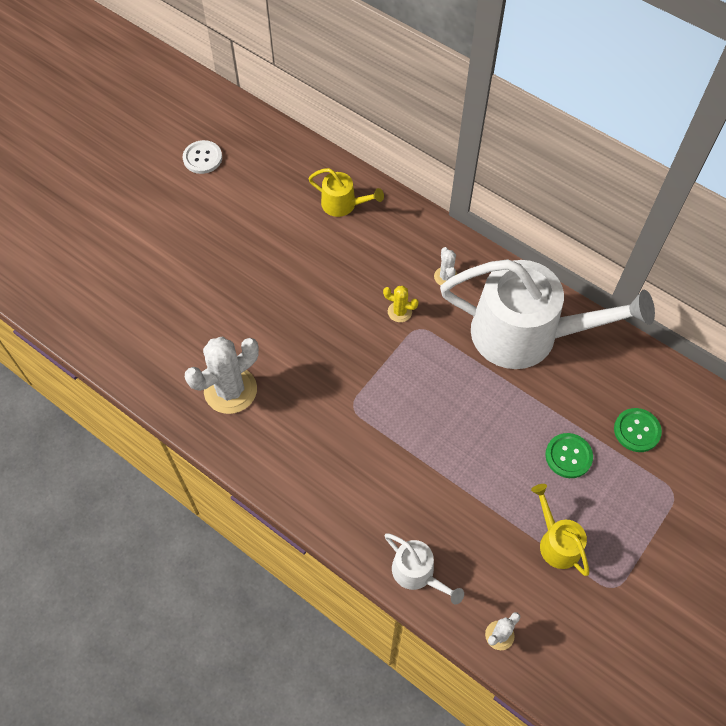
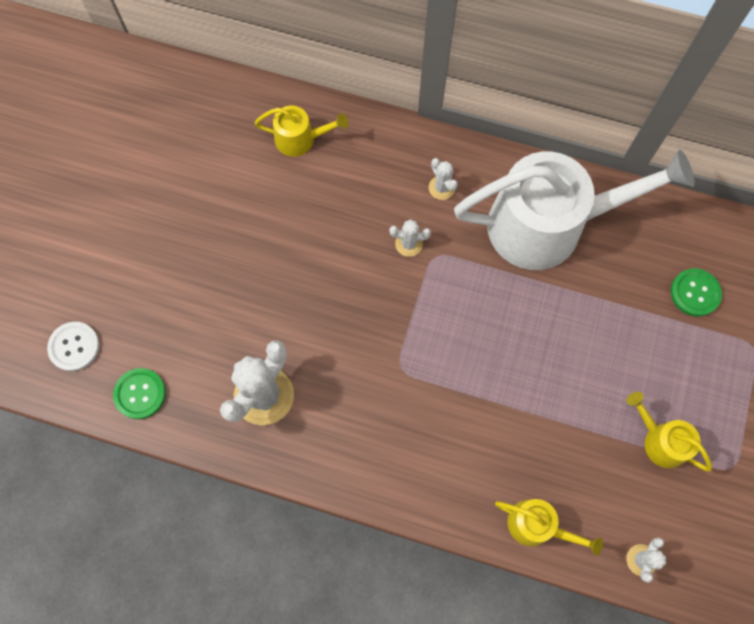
camera: 20 degrees left, 10 degrees up
white button [183,140,222,174] -> white button moved to [47,322,100,371]
yellow cactus [383,286,419,322] -> white cactus [390,219,431,257]
white watering can [385,533,464,605] -> yellow watering can [495,499,603,556]
green button [545,433,593,478] -> green button moved to [113,368,166,419]

